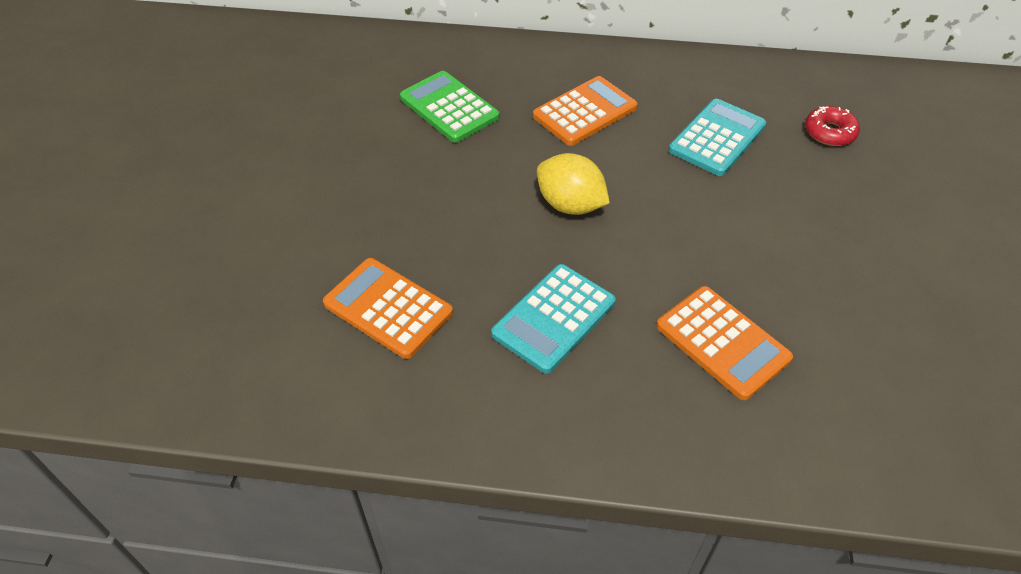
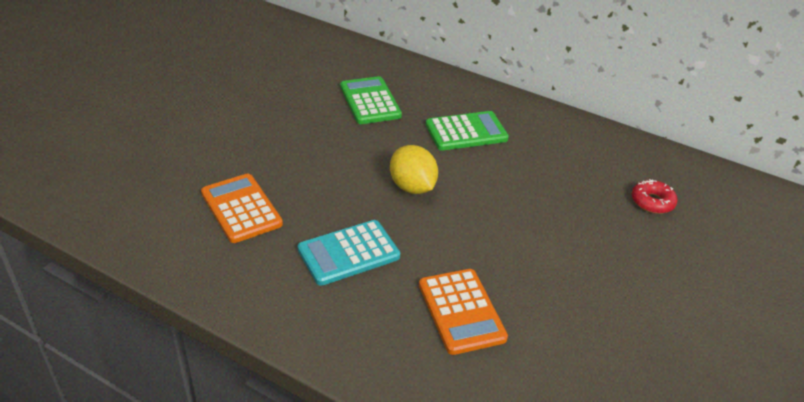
camera: 20 degrees right, 10 degrees down
orange calculator [533,76,638,146] -> green calculator [425,111,509,151]
turquoise calculator [669,99,766,176] -> none

